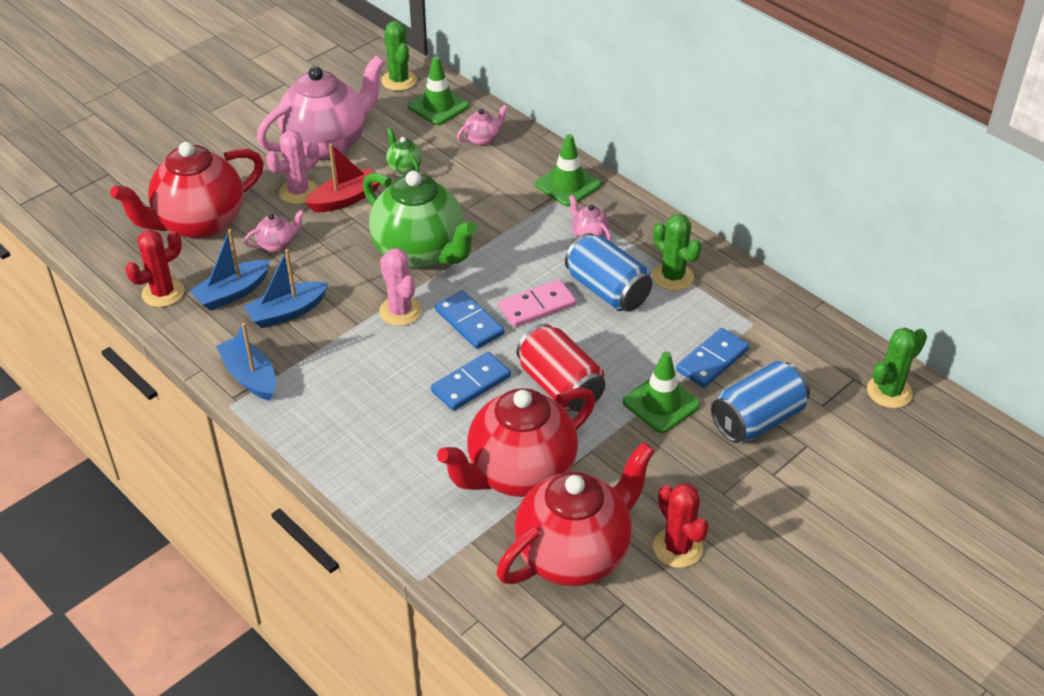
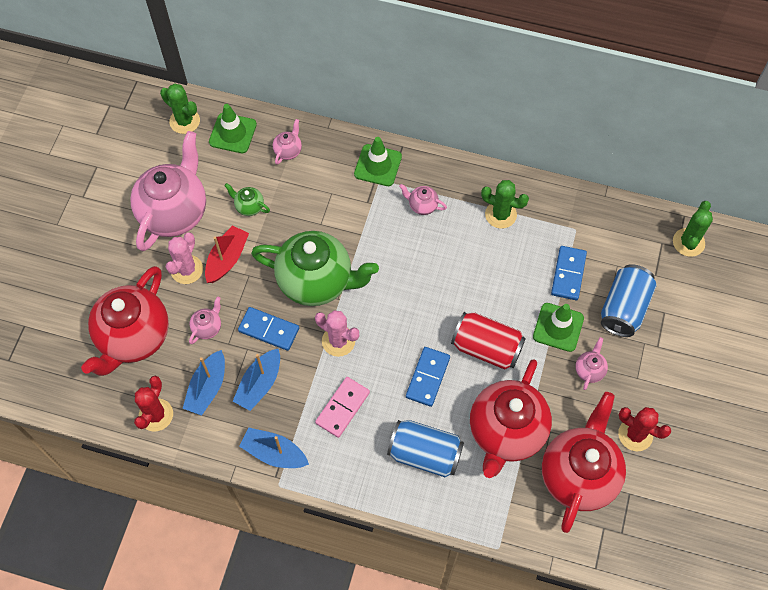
camera: 30 degrees left, 20 degrees up
blue domino [435,290,504,349] -> blue domino moved to [238,307,299,351]
pink domino [499,279,576,327] -> pink domino moved to [315,377,370,438]
blue can [565,233,652,311] -> blue can moved to [387,420,464,477]
none -> pink teapot [575,337,608,390]

